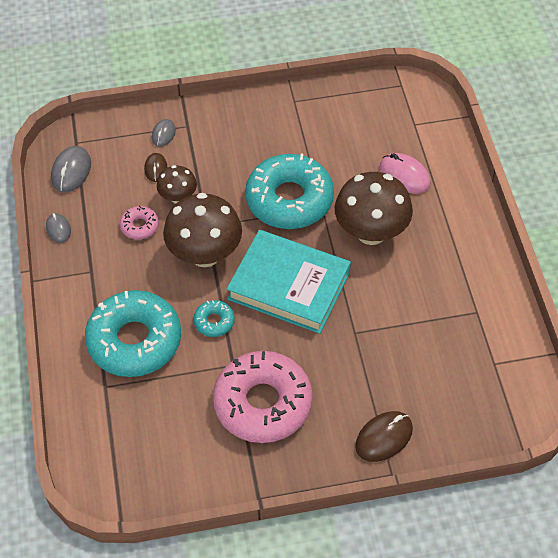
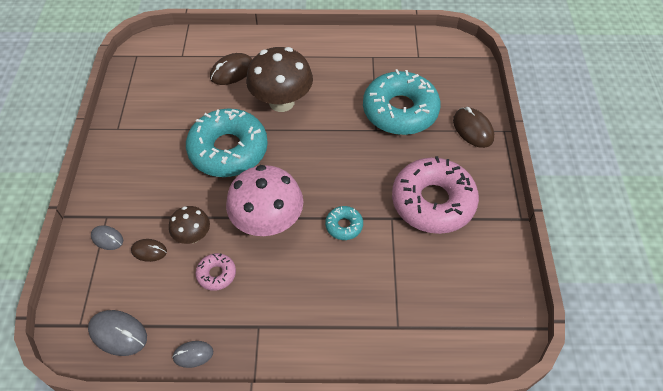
camera: 80 degrees left, 0 degrees up
turquoise donut [85,290,181,377] -> turquoise donut moved to [363,69,440,135]
brown mushroom [163,193,242,267] -> pink mushroom [226,165,303,236]
turquoise book [227,230,351,334] -> none
pink mouse [380,153,430,194] -> brown mouse [210,53,252,85]

